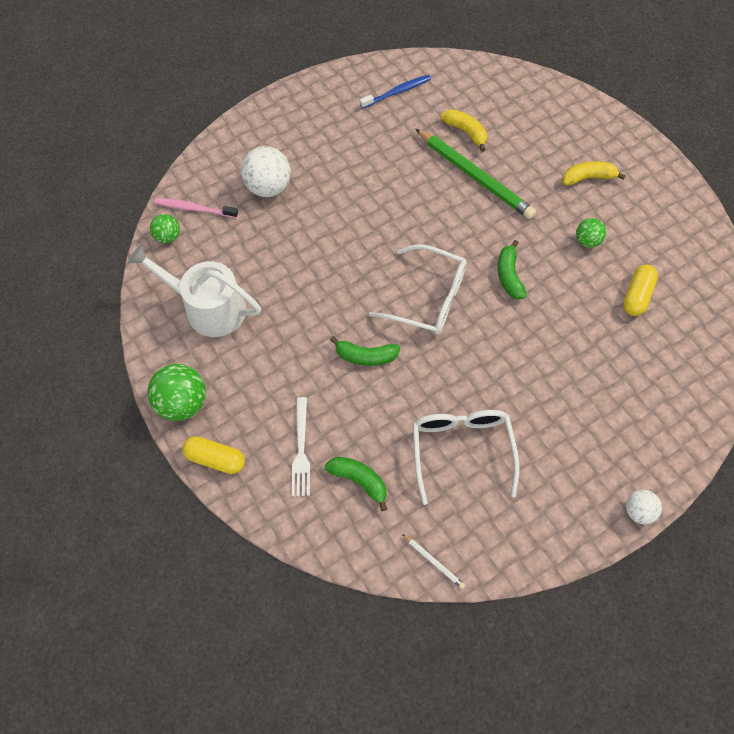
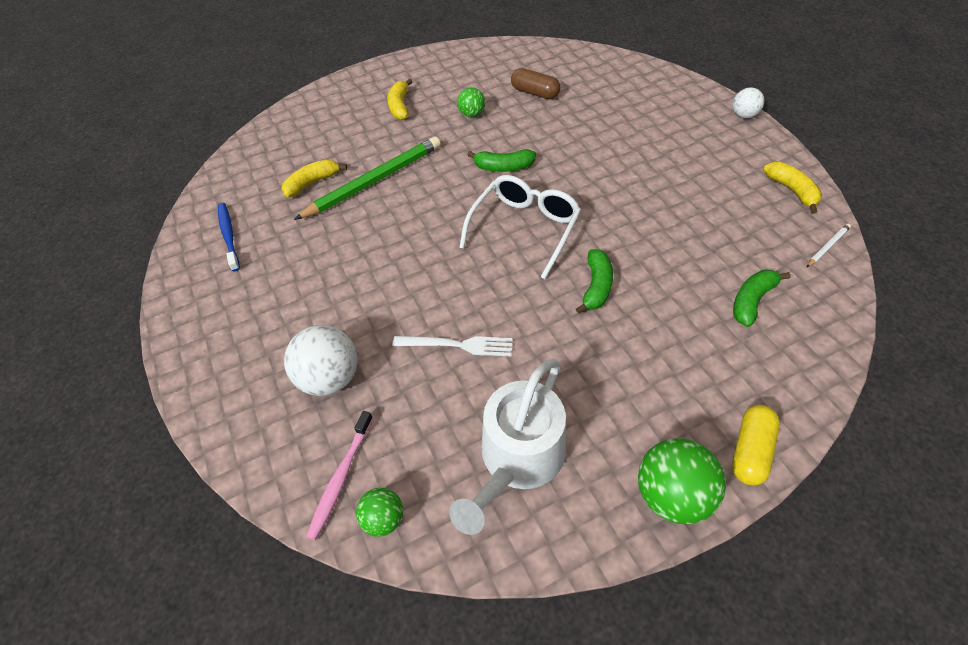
camera: 80 degrees left, 10 degrees down
white fork [292,397,310,496] -> white fork moved to [392,336,513,356]
white glasses [413,410,520,505] -> none
yellow capsule [623,265,658,316] -> brown capsule [511,68,560,99]
none -> yellow banana [763,162,822,213]

